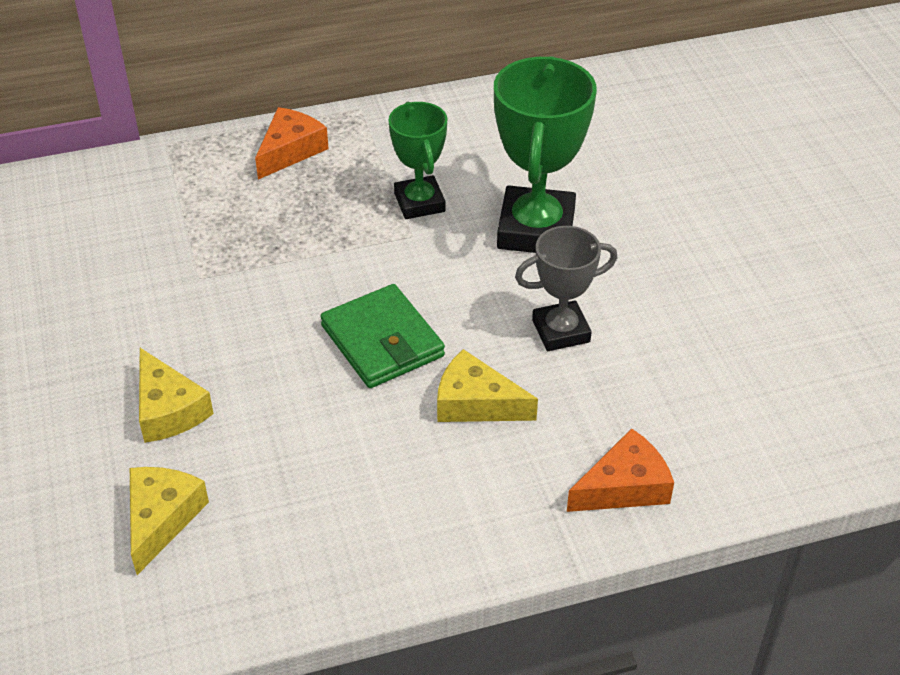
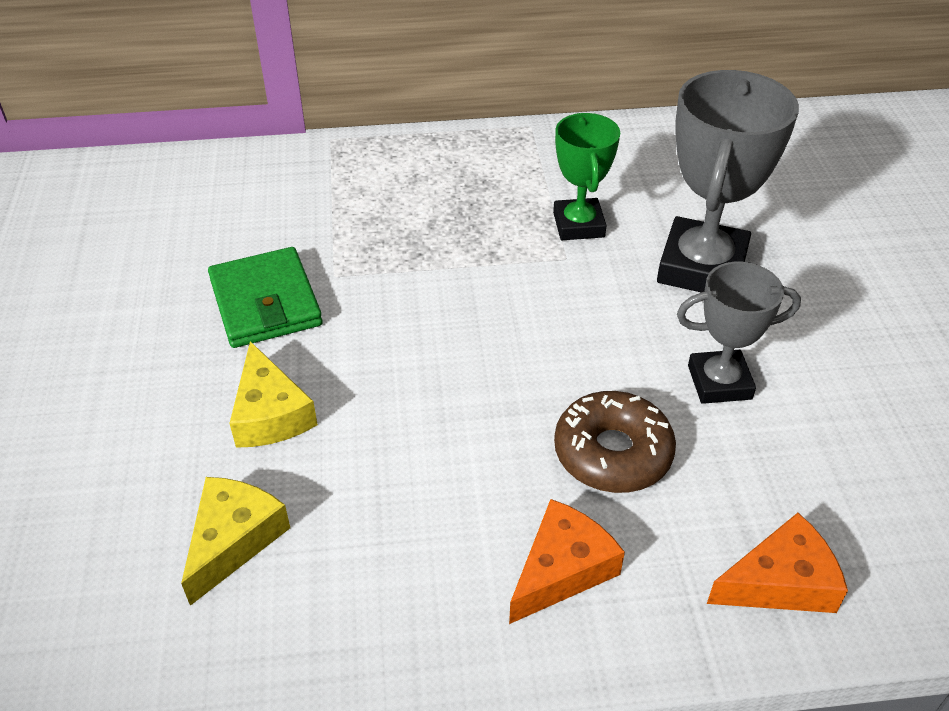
camera: 10 degrees right, 0 degrees up
orange cheese [255,107,329,179] -> orange cheese moved to [509,499,625,624]
green wallet [320,284,445,388] -> green wallet moved to [208,247,323,348]
yellow cheese [437,349,538,422] -> brown donut [554,391,676,493]
green trophy [494,56,597,253] -> grey trophy [657,70,799,292]

